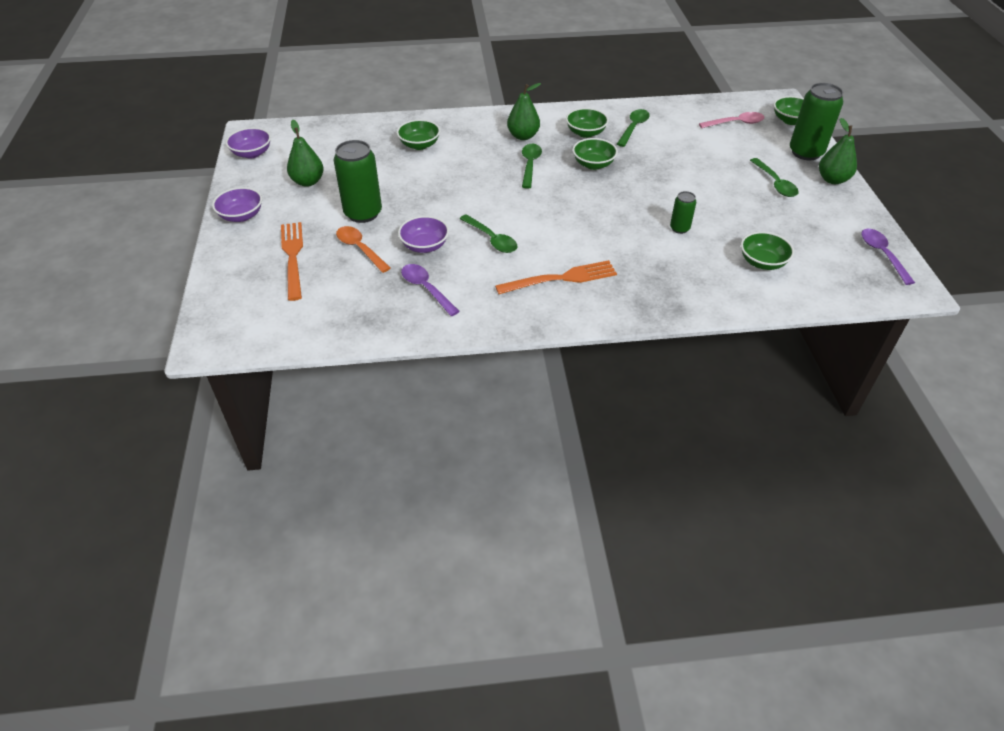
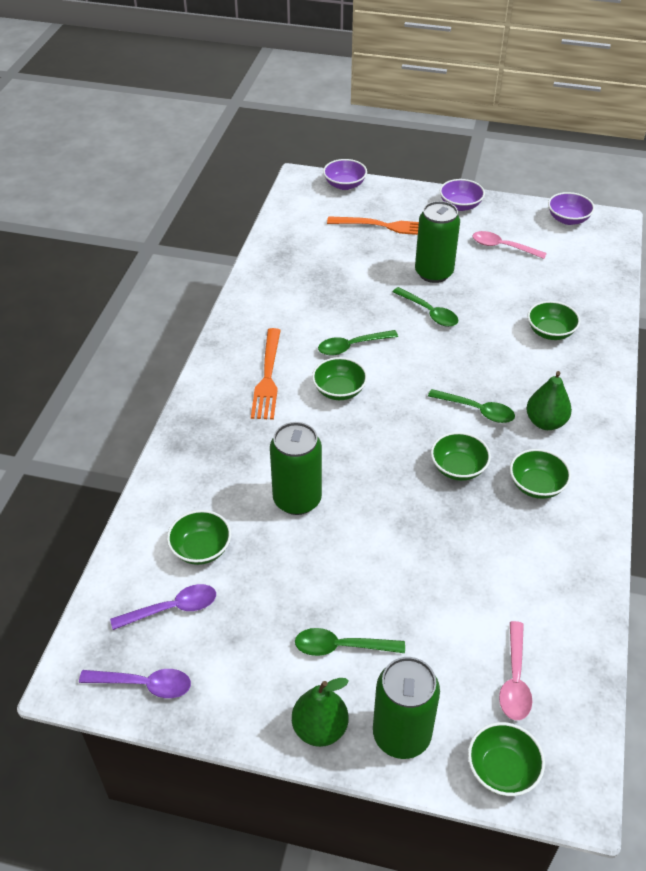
camera: 110 degrees right, 0 degrees up
green pear [287,120,324,187] -> pink spoon [472,231,547,259]
orange spoon [336,226,391,273] -> none
purple bowl [398,216,449,253] -> purple bowl moved to [323,159,367,190]
purple spoon [401,264,460,316] -> purple spoon moved to [110,584,216,630]
green spoon [617,109,650,147] -> green spoon moved to [393,287,458,327]
green can [670,191,696,234] -> green can [270,422,322,515], size x1.93
none -> green bowl [312,357,368,400]

